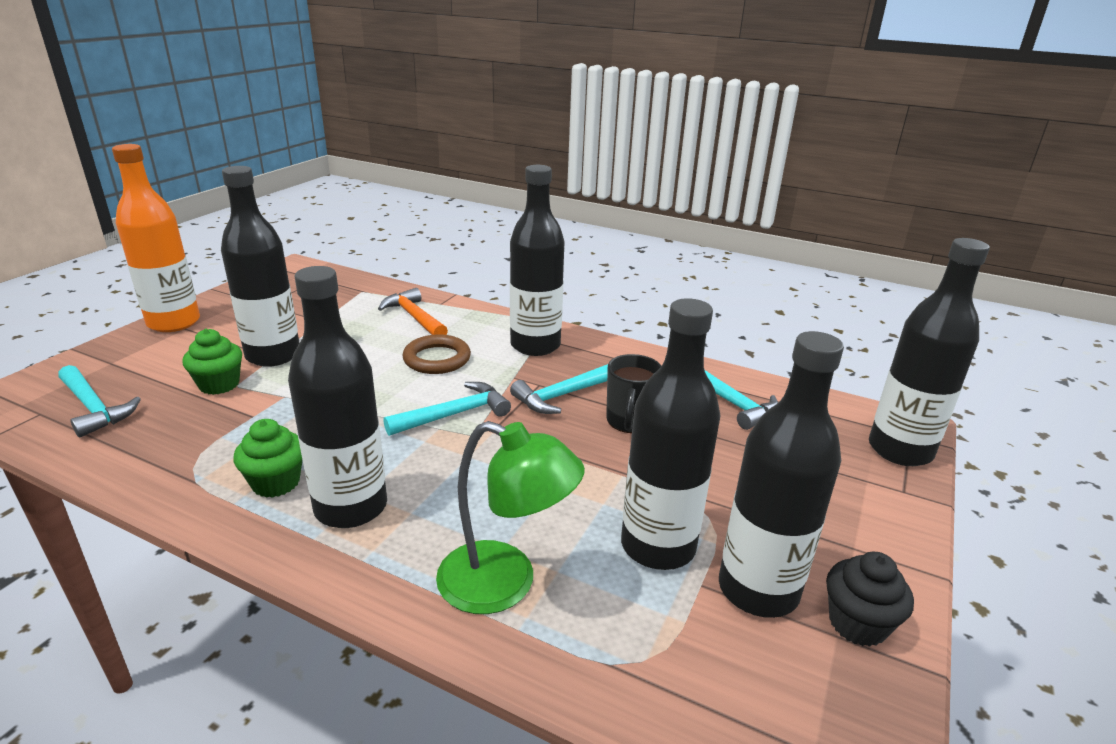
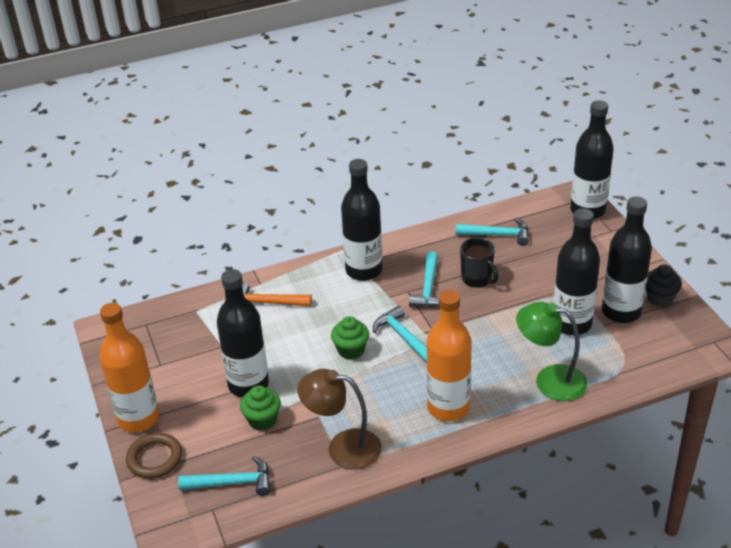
camera: 45 degrees left, 10 degrees up
green cupcake [233,419,302,498] -> green cupcake moved to [331,316,369,360]
black bottle [288,266,387,528] -> orange bottle [427,290,472,421]
turquoise hammer [383,382,511,436] -> turquoise hammer turned 45 degrees counterclockwise [373,305,427,363]
brown ring [403,334,471,374] -> brown ring moved to [126,433,182,479]
green lamp [436,421,585,614] -> green lamp turned 135 degrees counterclockwise [516,302,587,401]
none -> brown lamp [297,369,382,470]

